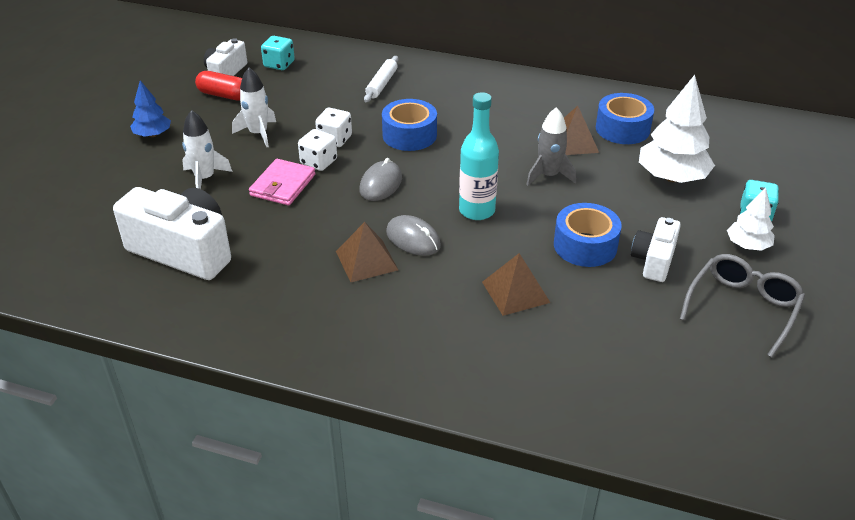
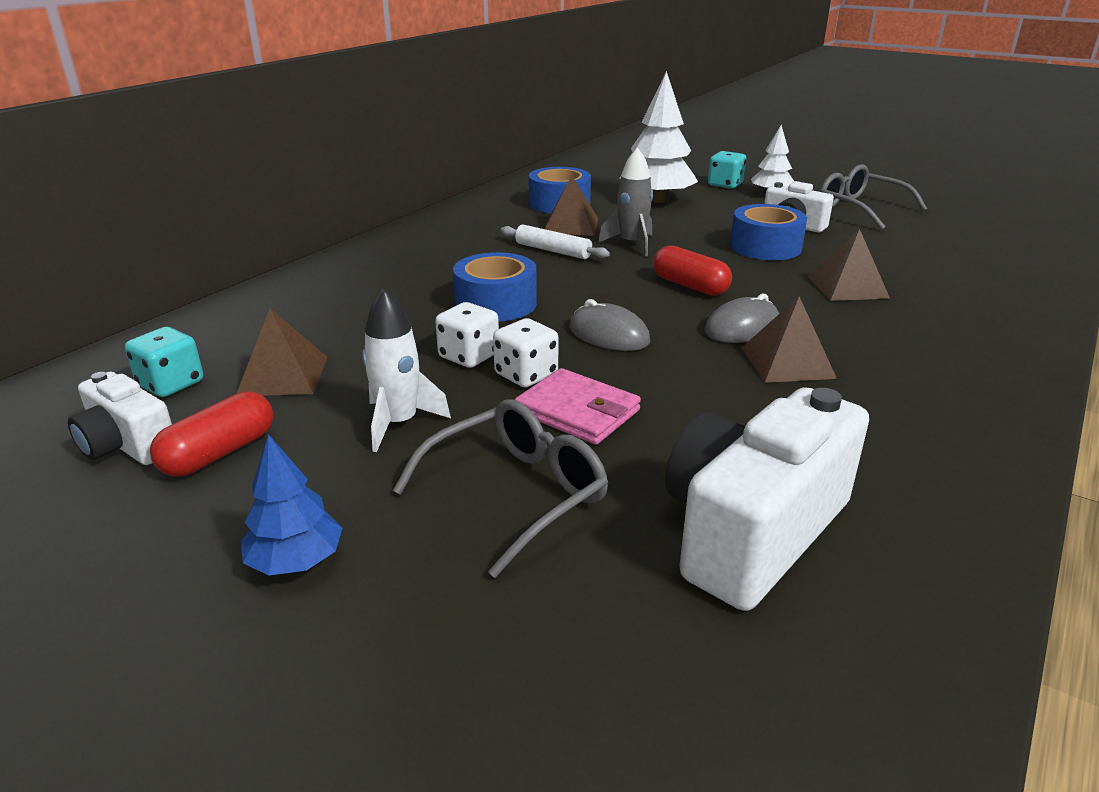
camera: 75 degrees left, 10 degrees down
white rocket [182,110,233,189] -> grey glasses [393,399,608,578]
white rolling pin [364,56,399,102] -> white rolling pin moved to [501,224,610,259]
turquoise bottle [459,92,499,220] -> red capsule [653,245,732,296]
none -> brown pyramid [236,308,327,396]

